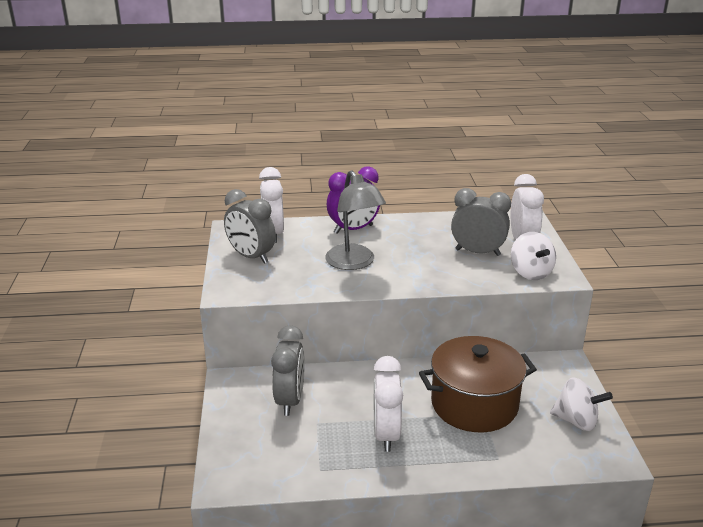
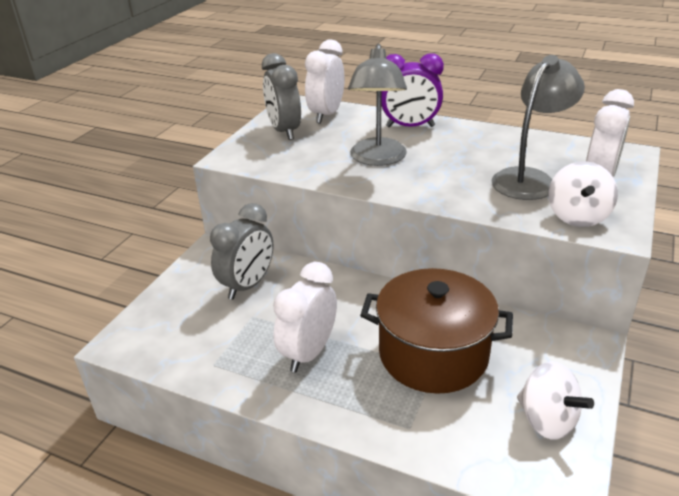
camera: 30 degrees right, 5 degrees up
grey clock [451,188,511,256] -> grey lamp [492,55,585,200]

